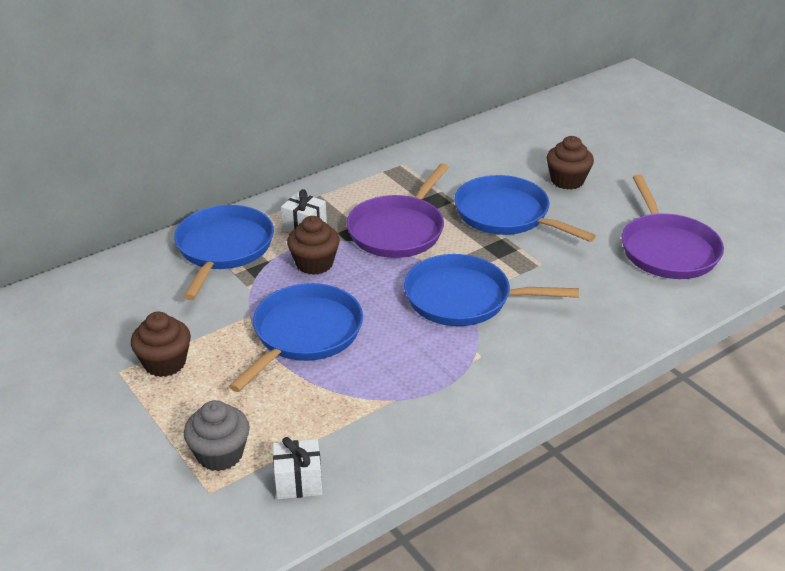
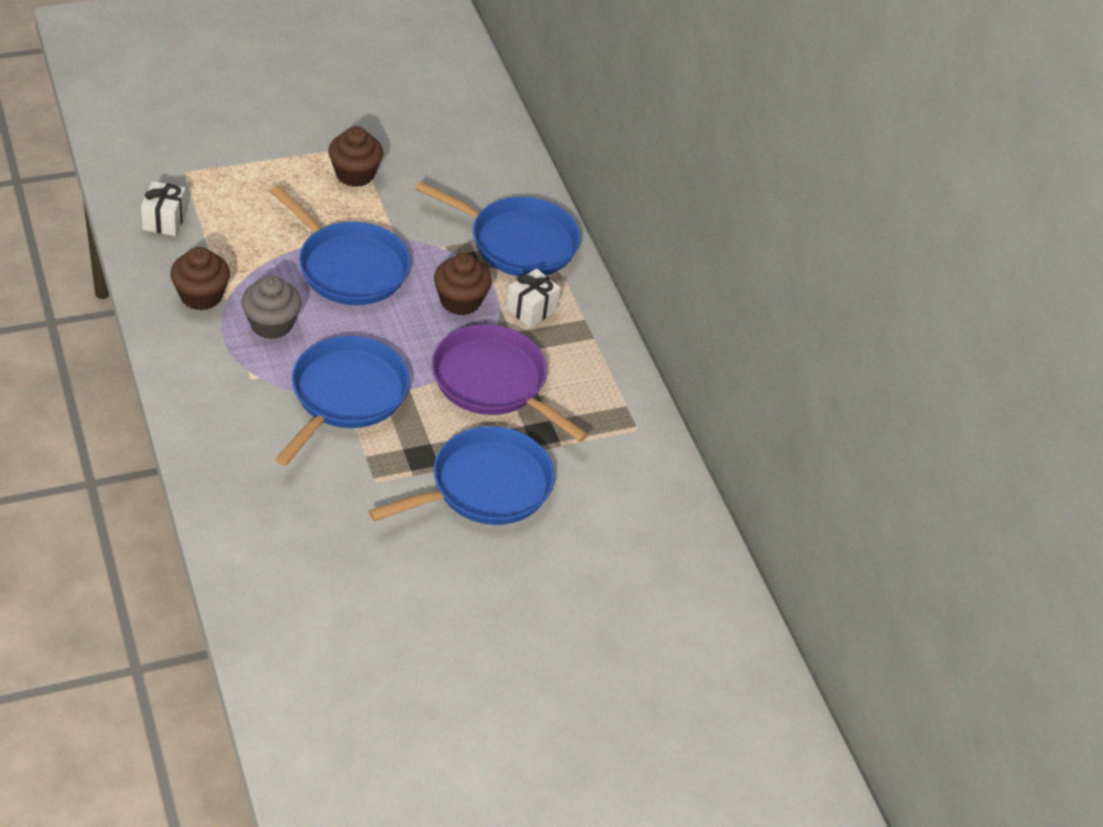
camera: 100 degrees right, 10 degrees up
grey cupcake [184,400,250,471] -> grey cupcake moved to [242,275,301,339]
brown cupcake [547,136,594,190] -> brown cupcake moved to [170,247,230,311]
purple pan [622,175,724,279] -> none

